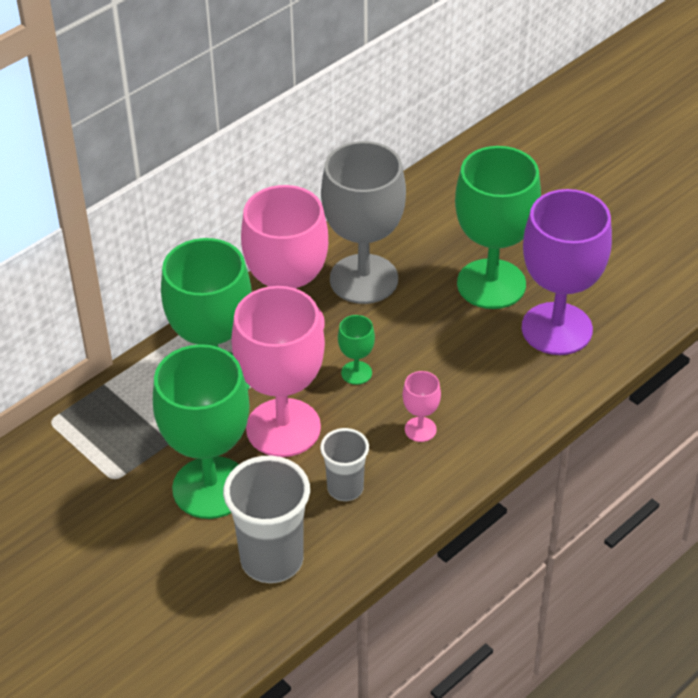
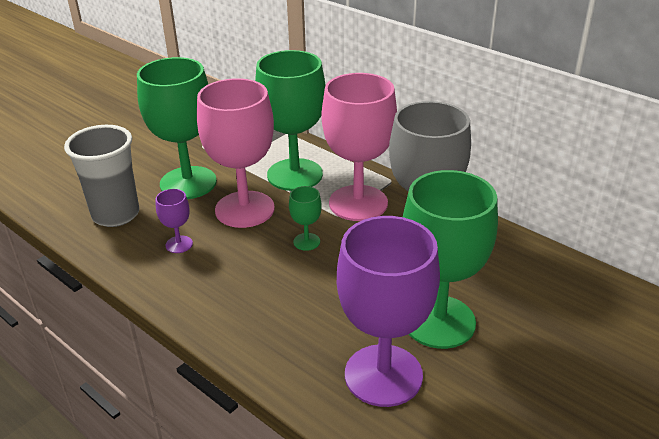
camera: 85 degrees right, 10 degrees down
grey cup [320,428,369,501] -> purple goblet [156,189,193,253]
pink goblet [403,371,441,442] -> none

